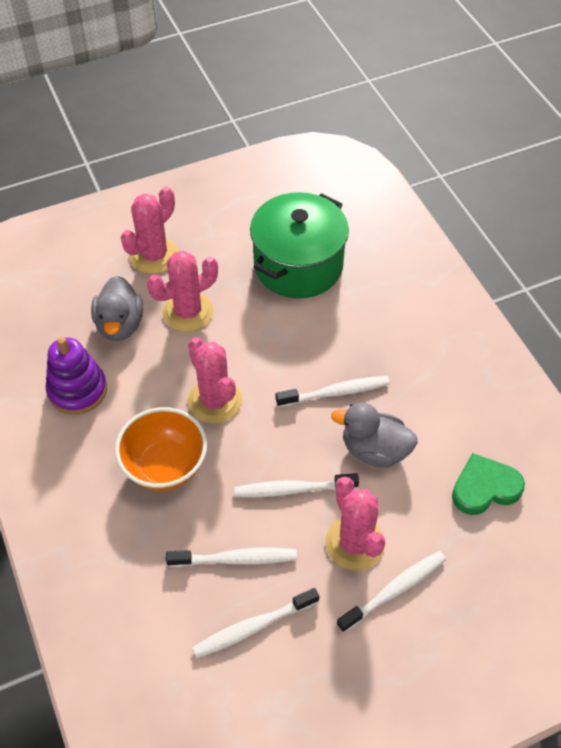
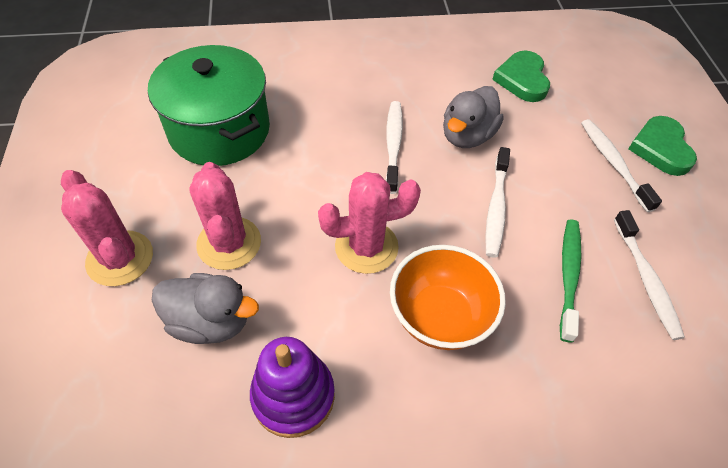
camera: 75 degrees left, 0 degrees up
white toothbrush [166,548,297,567] -> green toothbrush [560,220,581,343]
pink cactus [325,477,385,571] -> none
none -> green heart [628,116,697,176]

